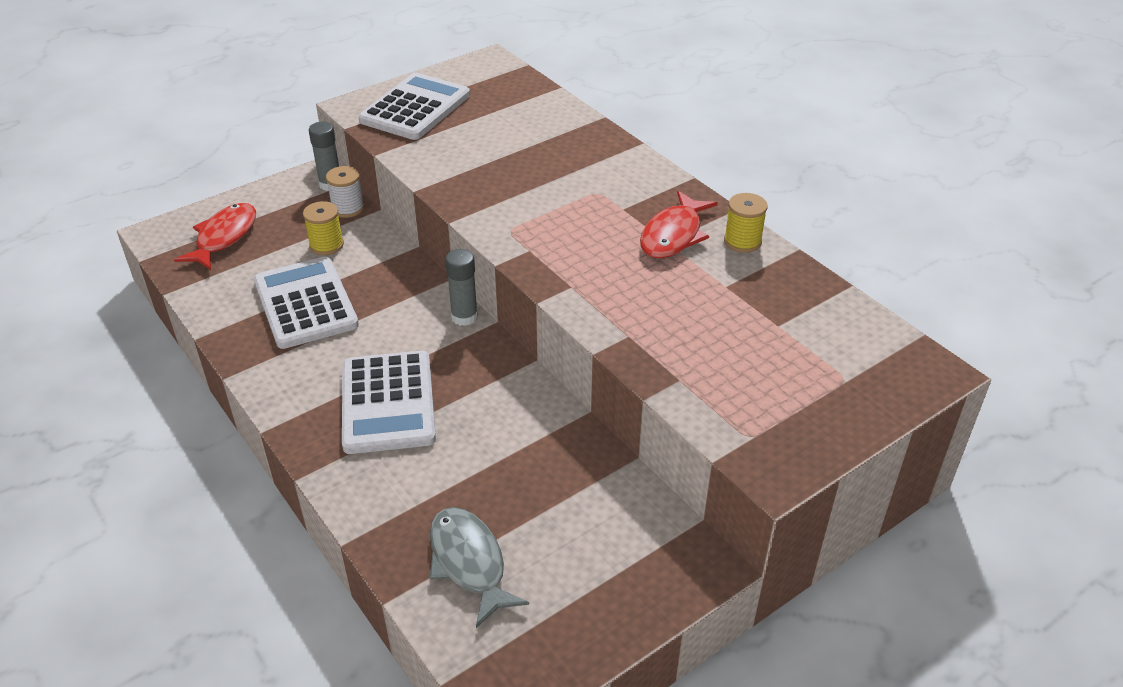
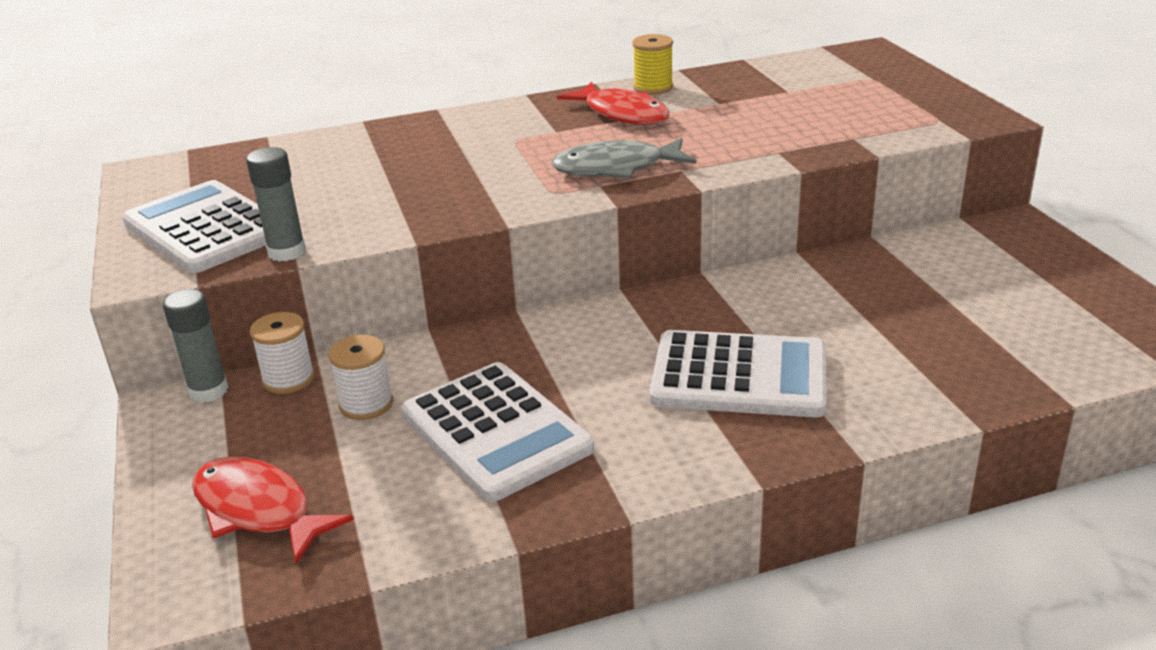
camera: 70 degrees left, 10 degrees down
white calculator [254,257,359,349] -> white calculator turned 120 degrees counterclockwise [401,362,595,502]
yellow spool [303,201,344,255] -> white spool [329,335,393,420]
grey fish [429,507,529,628] -> grey fish moved to [551,138,696,179]
grey glue stick [445,249,478,326] -> grey glue stick moved to [246,147,306,261]

